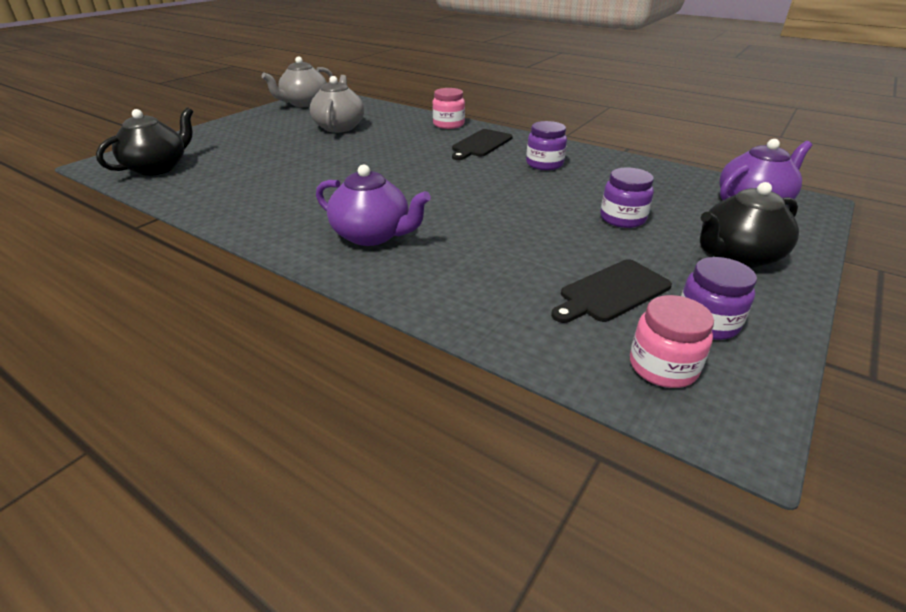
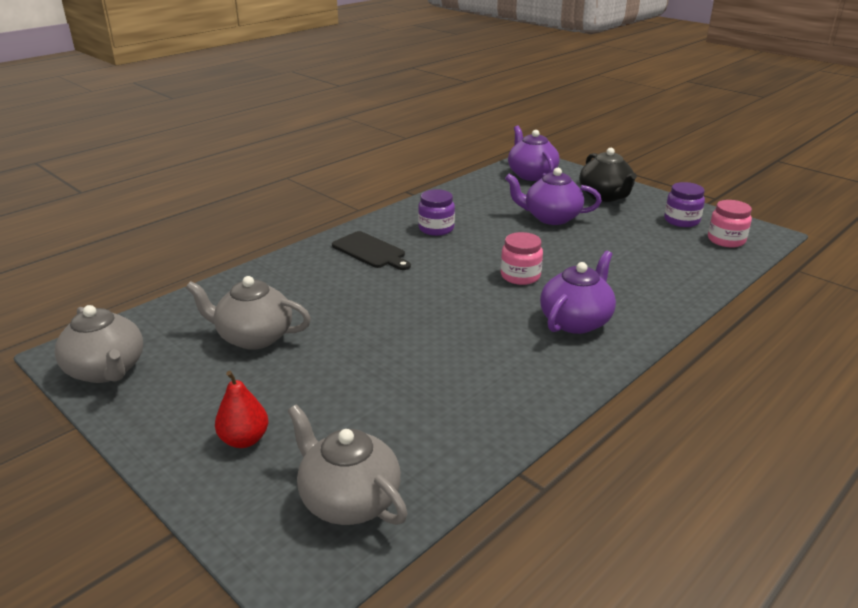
camera: 80 degrees left, 5 degrees down
black teapot [96,107,193,176] -> grey teapot [288,404,408,525]
pink jar [432,88,465,129] -> pink jar moved to [501,232,543,285]
black cutting board [551,259,672,323] -> none
purple jar [601,167,654,228] -> purple teapot [505,168,602,225]
none -> red pear [215,371,268,448]

